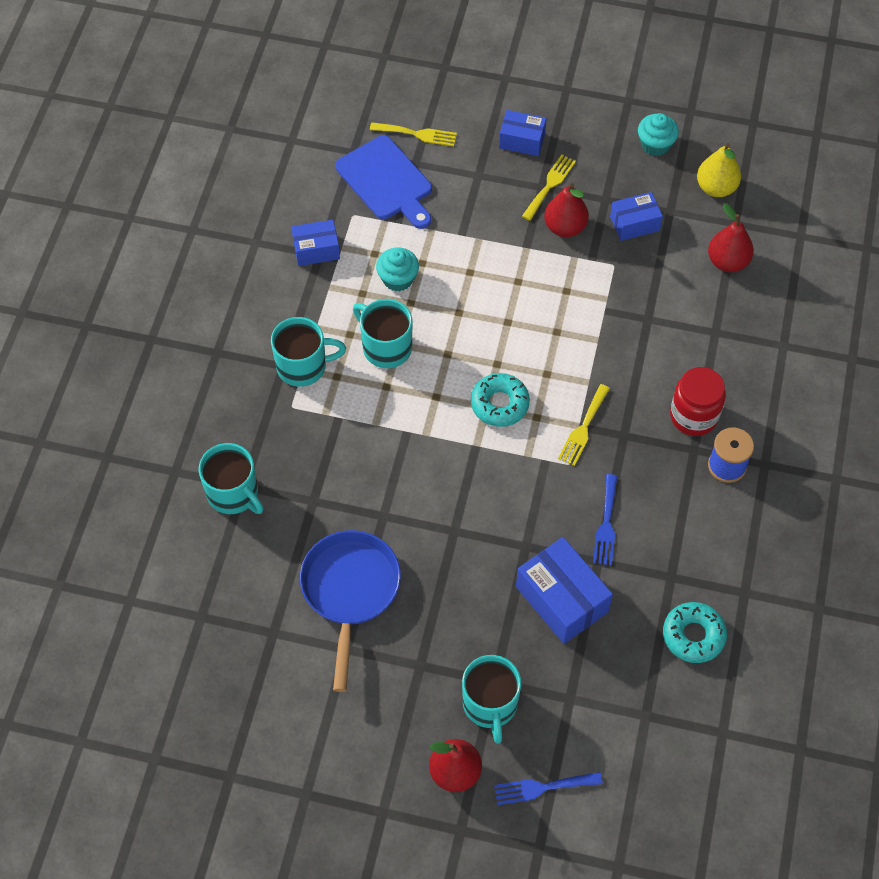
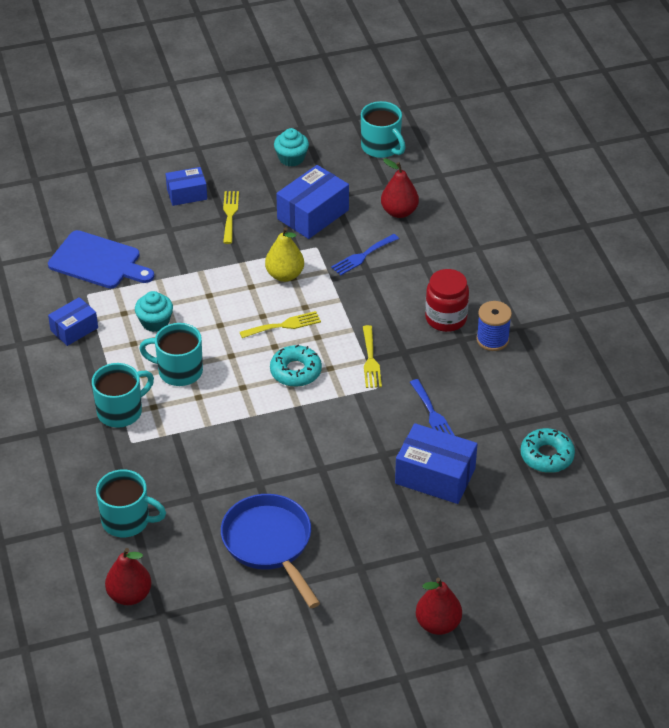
camera: 30 degrees left, 15 degrees down
yellow fork [370,122,457,147] -> yellow fork moved to [240,311,321,338]
turquoise mug [462,655,521,744] -> turquoise mug moved to [361,101,406,158]
blue fork [494,772,603,805] -> blue fork moved to [331,234,399,276]
red pear [544,183,589,237] -> red pear moved to [105,548,151,605]
blue box [610,192,663,241] -> blue box [276,165,349,239], size x1.63
yellow pear [697,143,741,197] -> yellow pear moved to [265,227,304,282]

